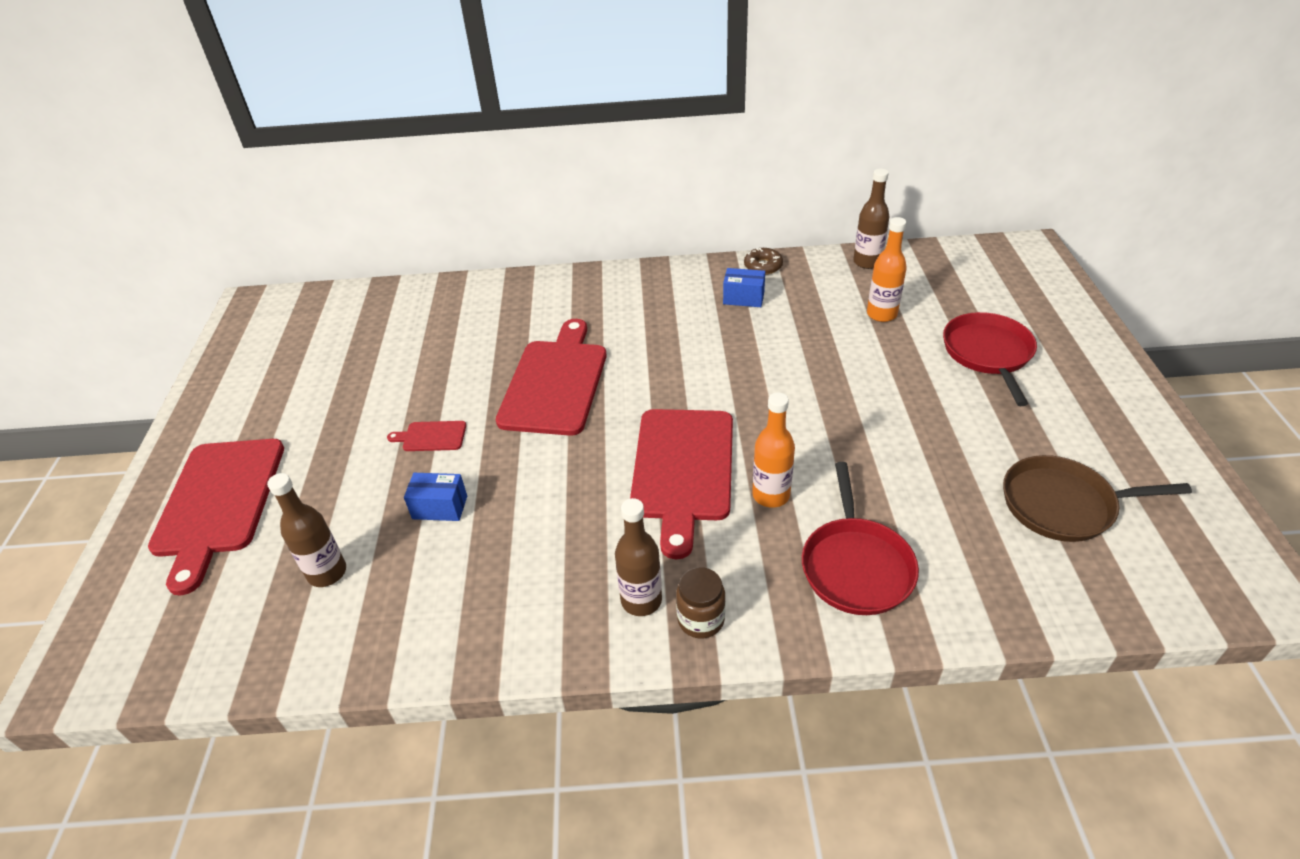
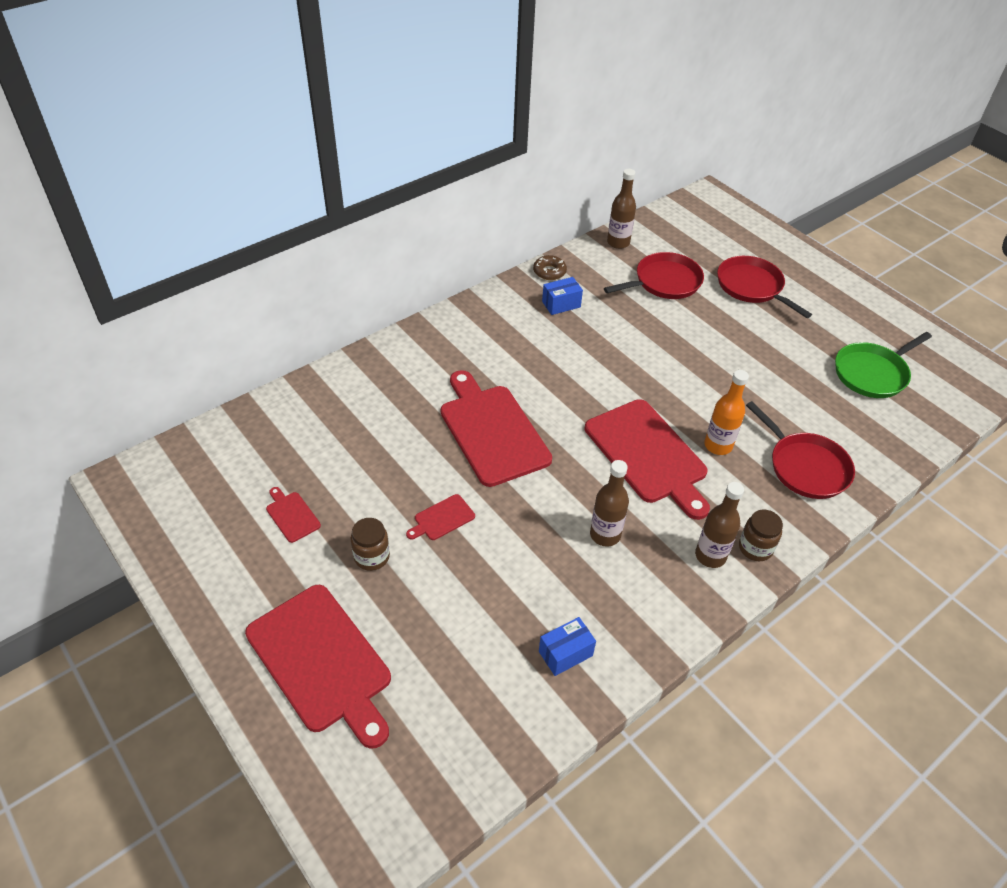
camera: 40 degrees left, 5 degrees up
brown bottle [267,473,346,587] -> brown bottle moved to [590,460,629,547]
blue box [404,473,467,521] -> blue box moved to [539,617,596,676]
orange bottle [867,217,907,322] -> red pan [604,252,704,299]
brown pan [1003,455,1192,542] -> green pan [835,332,932,398]
none -> red cutting board [266,487,321,543]
none -> brown jar [351,518,390,571]

